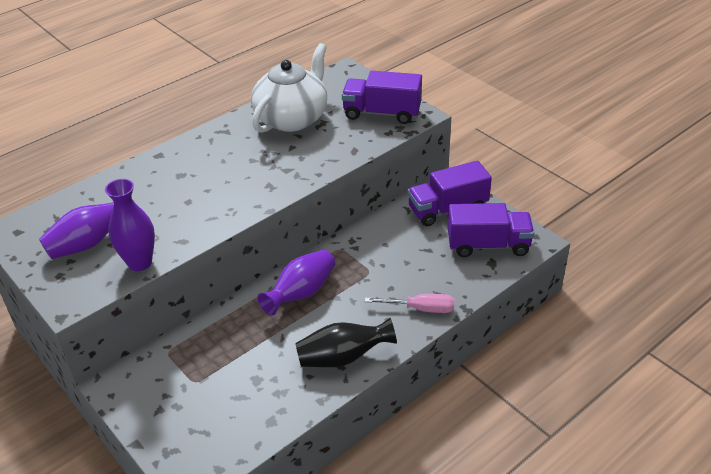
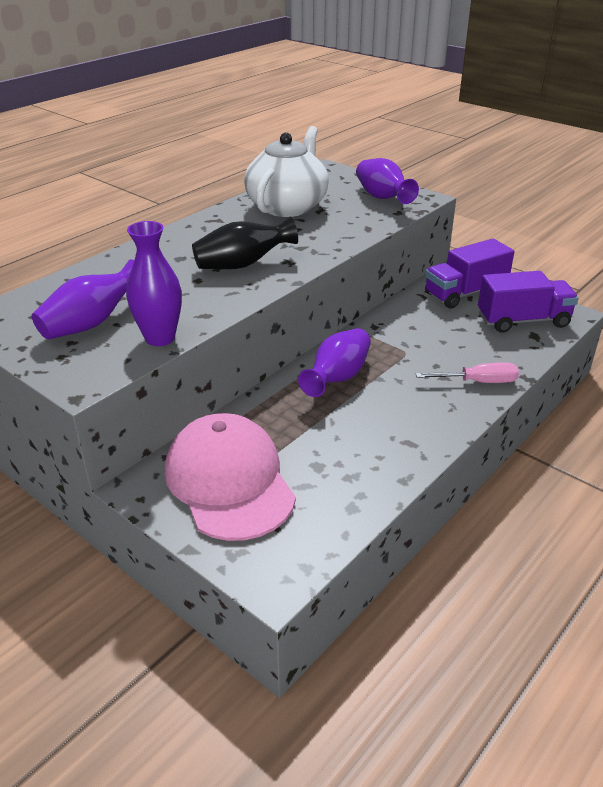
camera: 10 degrees left, 5 degrees down
black vase [295,318,397,367] -> black vase moved to [192,217,298,269]
purple truck [342,71,422,124] -> purple vase [356,158,419,204]
none -> pink cap [165,413,296,541]

